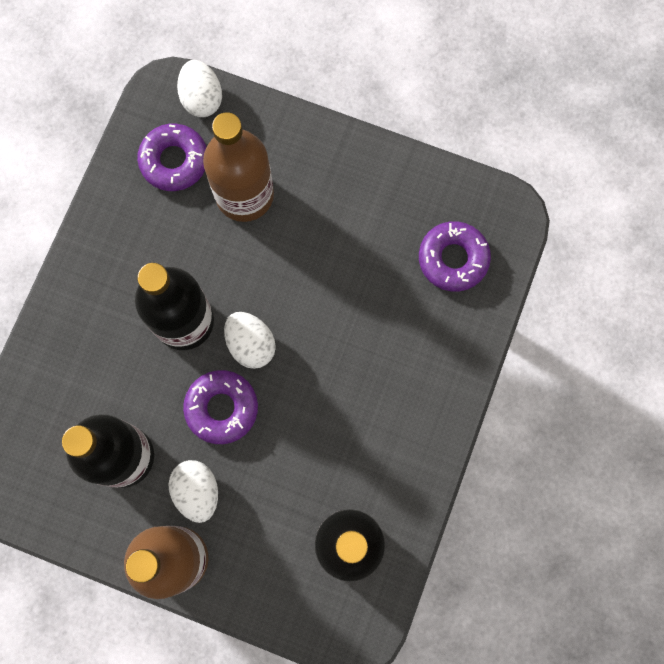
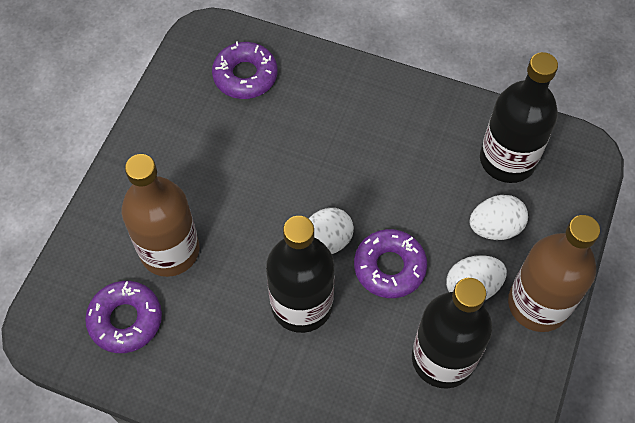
camera: 90 degrees left, 15 degrees down
white egg [177,60,222,117] -> white egg moved to [469,195,528,240]

